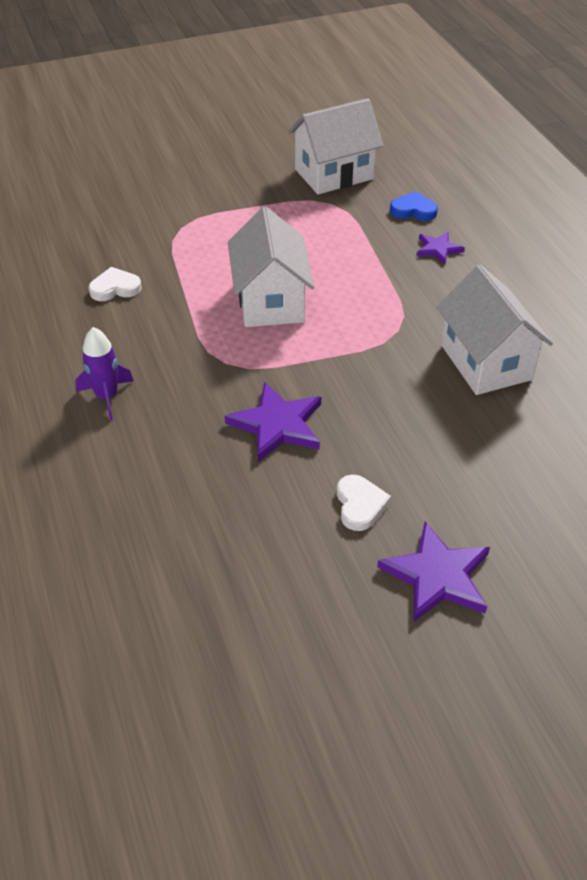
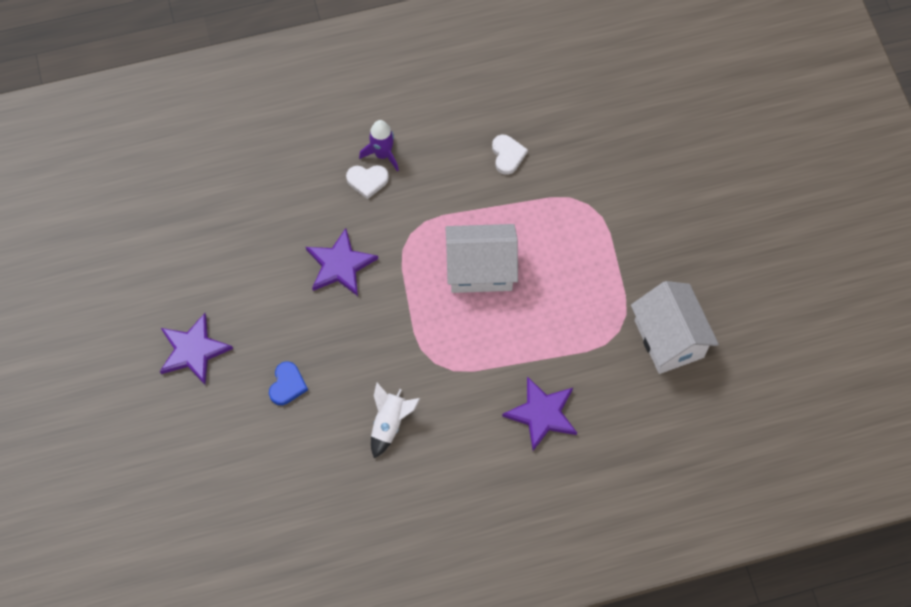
camera: 95 degrees right, 20 degrees up
white heart [337,475,391,531] -> white heart moved to [346,165,389,199]
blue heart [390,191,438,221] -> blue heart moved to [269,361,308,405]
purple star [416,232,465,265] -> purple star [502,376,577,451], size x1.71
white house [436,265,553,395] -> white rocket [371,383,420,458]

